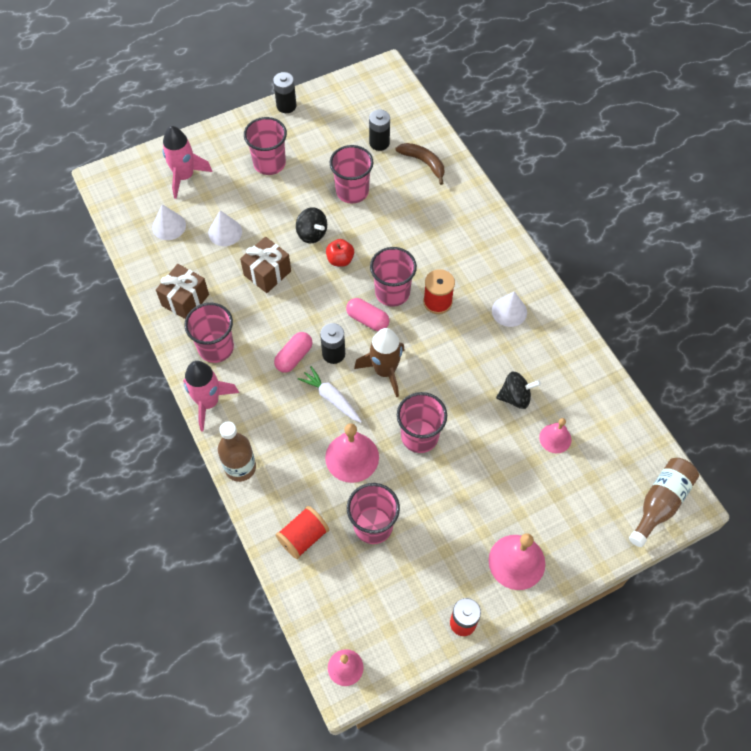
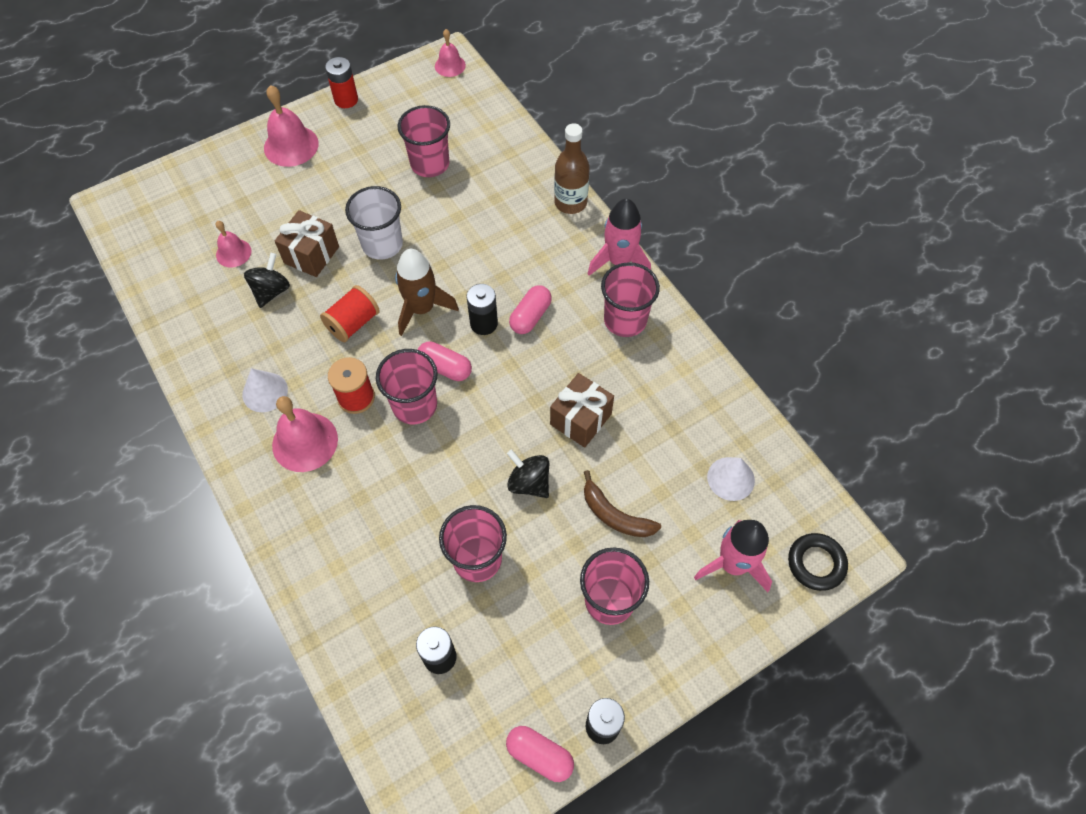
camera: 175 degrees right, 0 degrees up
brown gift [156,264,209,319] -> brown gift moved to [275,210,339,277]
white cone [208,210,242,246] -> none
red spool [276,506,329,559] -> red spool moved to [320,285,380,342]
white carrot [298,366,362,423] -> none
pink bell [325,423,379,483] -> pink bell moved to [272,396,338,472]
red apple [326,239,354,267] -> none
brown banana [396,143,444,185] -> brown banana moved to [584,470,661,537]
pink cup [397,392,447,453] -> white cup [345,186,403,260]
black spinning top [496,372,541,409] -> black spinning top turned 120 degrees clockwise [244,253,290,308]
brown bottle [629,458,699,547] -> none
none -> pink capsule [506,726,574,782]
none -> black ring [788,533,848,591]

